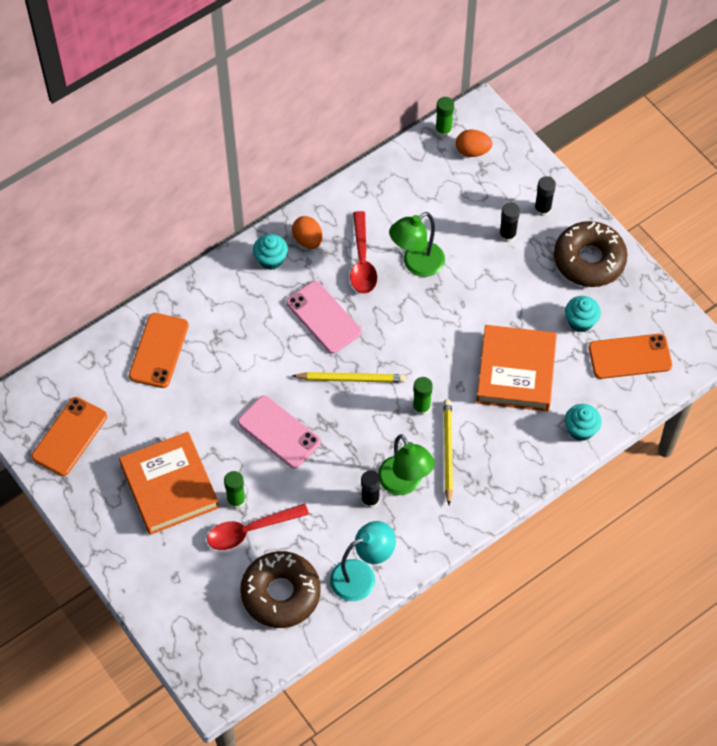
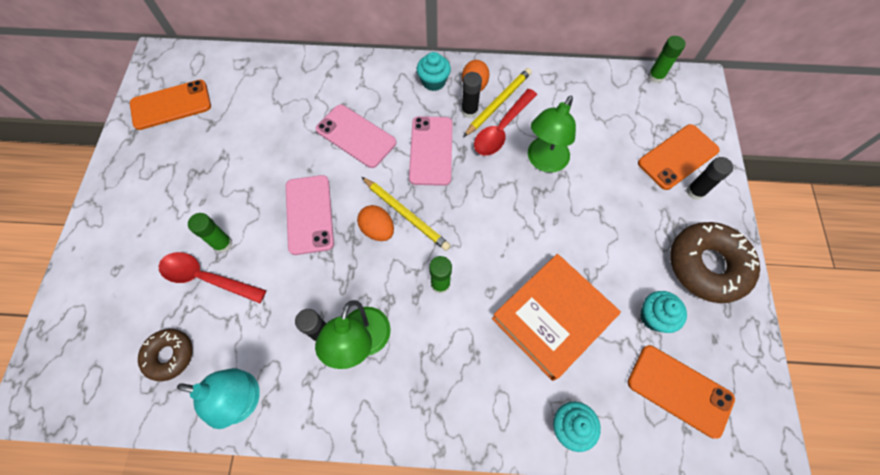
camera: 40 degrees right, 5 degrees up
orange book [119,432,219,535] -> none
orange phone [129,313,189,388] -> orange phone moved to [638,124,720,190]
brown donut [240,551,321,628] -> brown donut [138,329,193,381], size x0.57
green lamp [389,212,445,277] -> green lamp turned 60 degrees counterclockwise [528,96,576,173]
yellow pencil [443,399,453,505] -> yellow pencil moved to [463,68,532,137]
orange egg [456,130,492,157] -> orange egg moved to [357,205,394,241]
black glue stick [499,202,520,243] -> black glue stick moved to [461,72,482,118]
none -> pink phone [316,105,396,168]

